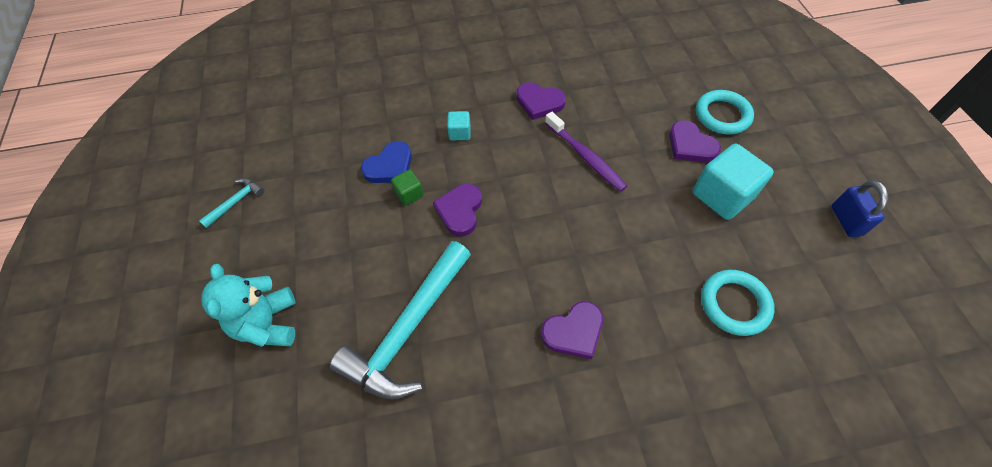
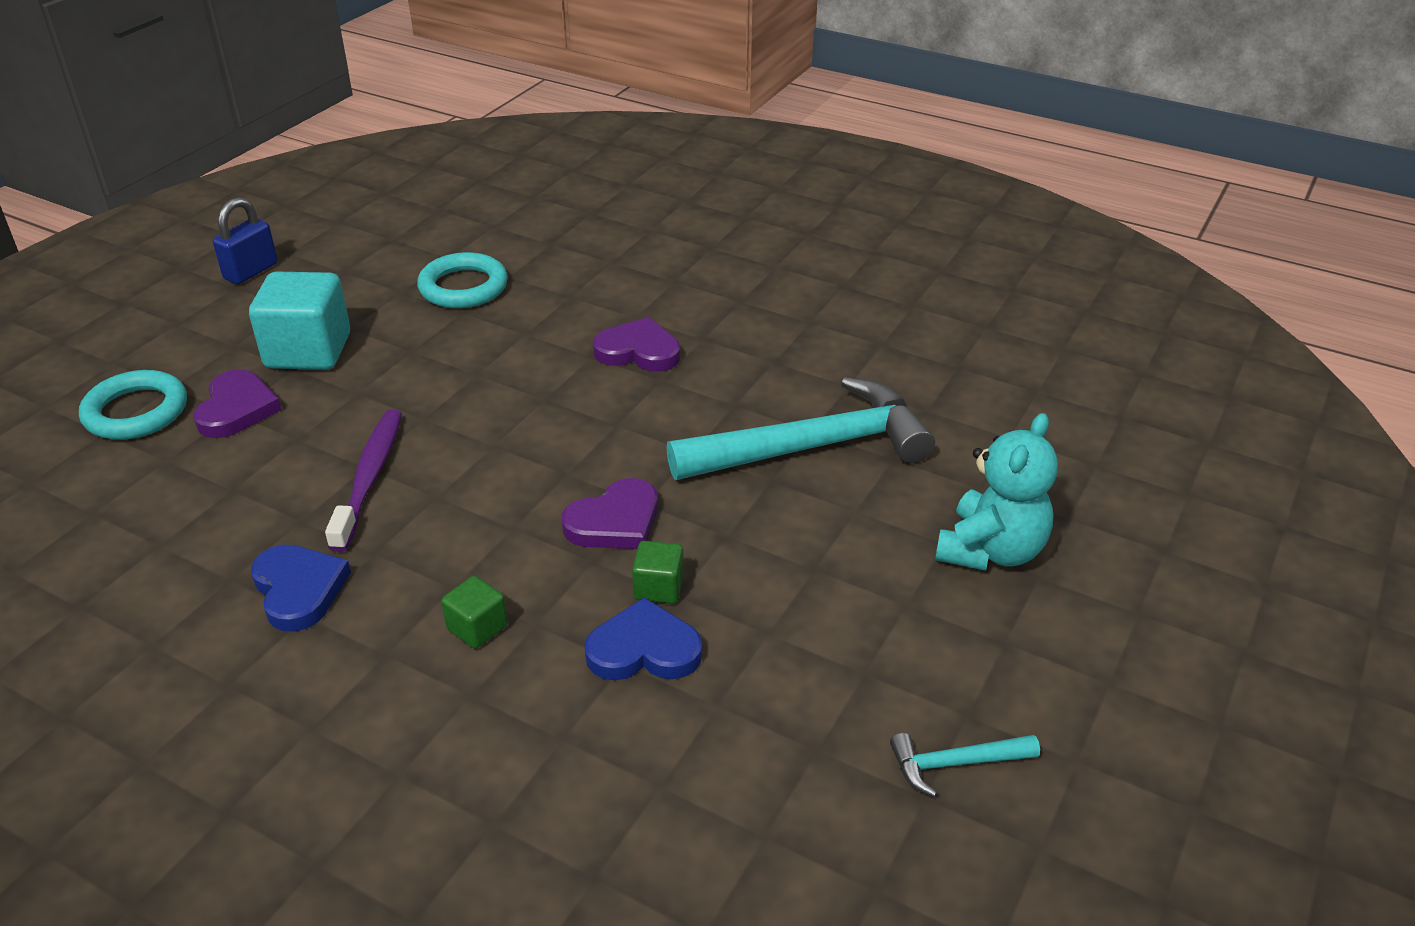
camera: 140 degrees left, 20 degrees down
turquoise cube [447,111,470,140] -> green cube [441,576,508,648]
purple heart [516,82,566,120] -> blue heart [251,545,351,632]

